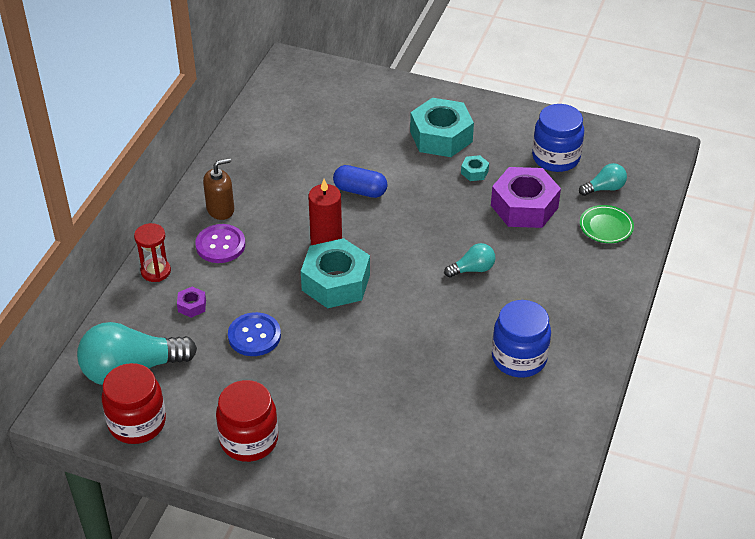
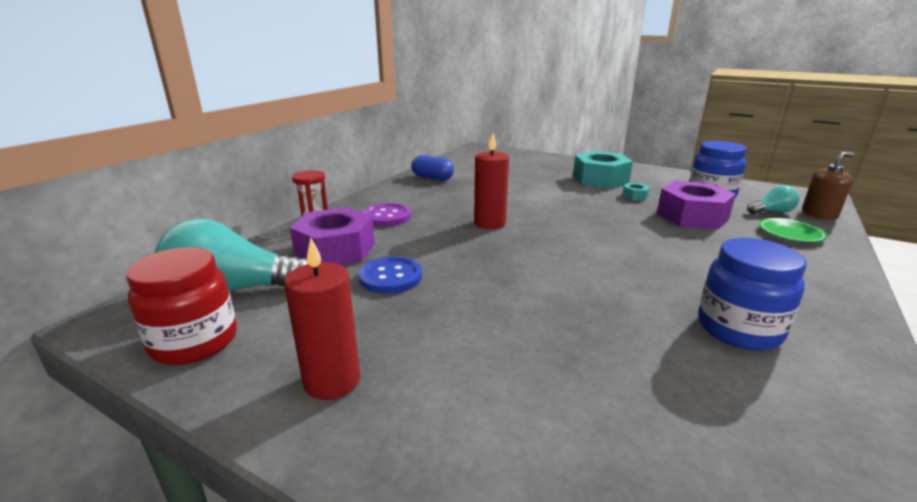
camera: 10 degrees right, 20 degrees down
purple nut [177,287,206,318] -> purple nut [290,207,375,265], size x2.33
brown soap dispenser [203,158,234,220] -> brown soap dispenser moved to [802,152,855,220]
red jar [216,380,278,462] -> red candle [284,238,360,400]
turquoise nut [301,238,370,308] -> none
blue capsule [333,165,387,198] -> blue capsule moved to [411,155,454,181]
turquoise light bulb [444,243,495,278] -> none

